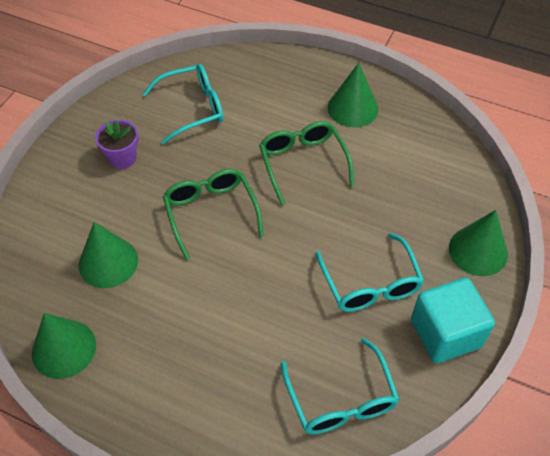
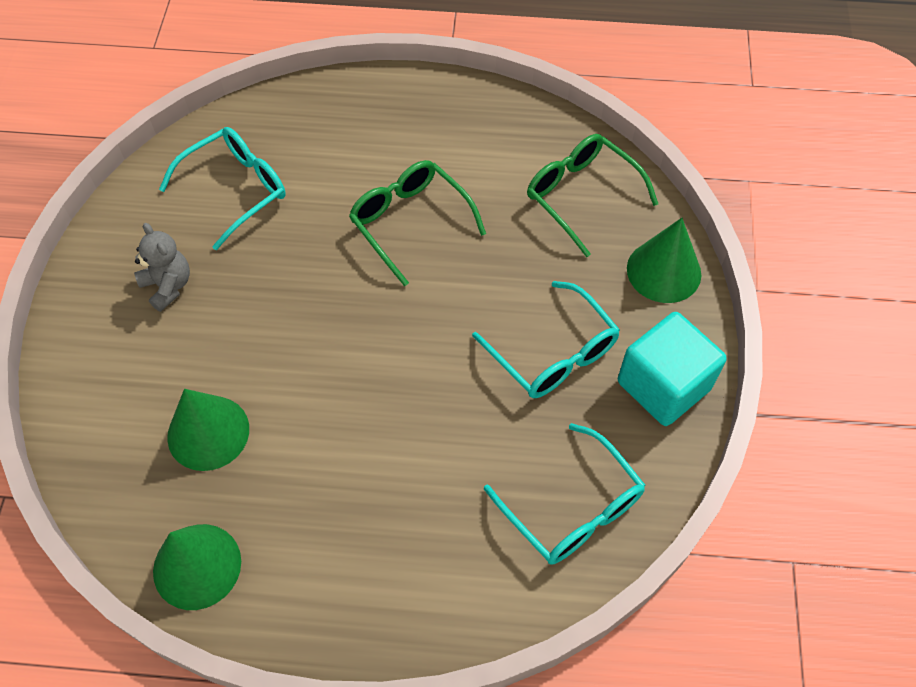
camera: 20 degrees left, 5 degrees up
purple flower pot [95,120,138,169] -> grey teddy bear [134,223,190,312]
green glasses [163,169,264,260] -> green glasses moved to [527,134,658,257]
green cone [328,63,378,128] -> none

